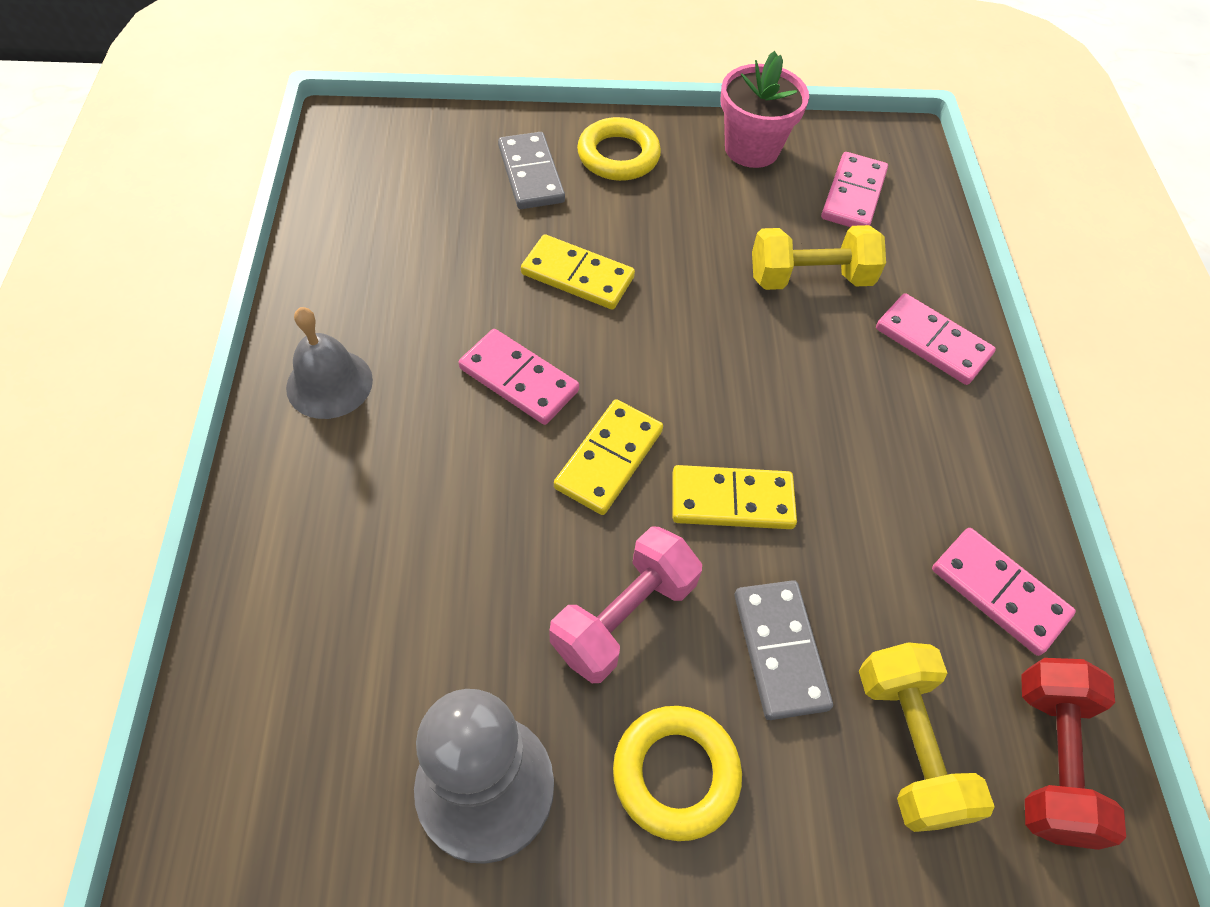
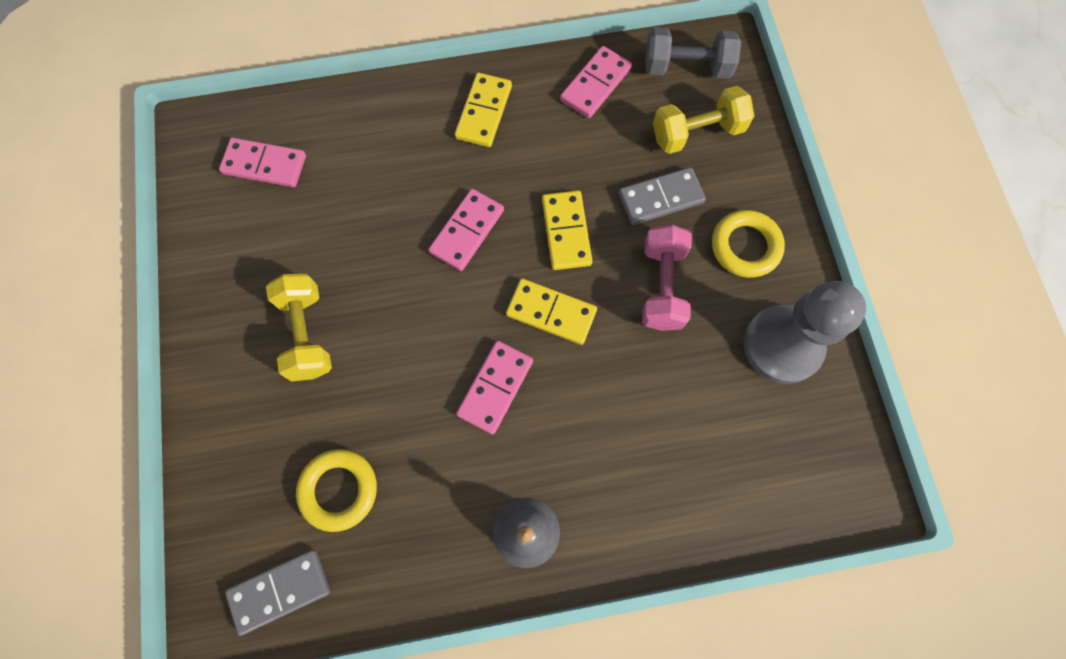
camera: 95 degrees left, 15 degrees up
grey domino [498,132,565,209] -> grey domino moved to [225,550,330,636]
yellow domino [521,234,635,310] -> yellow domino moved to [455,73,512,147]
pink dumbbell [549,526,702,683] -> pink dumbbell turned 60 degrees clockwise [642,225,692,331]
yellow ring [577,117,661,181] -> yellow ring moved to [296,449,377,532]
pink flower pot [720,51,809,168] -> none
yellow dumbbell [752,225,886,290] -> yellow dumbbell moved to [266,274,332,381]
pink domino [876,293,996,385] -> pink domino moved to [428,189,504,271]
red dumbbell [1021,658,1126,850] -> grey dumbbell [645,27,741,79]

